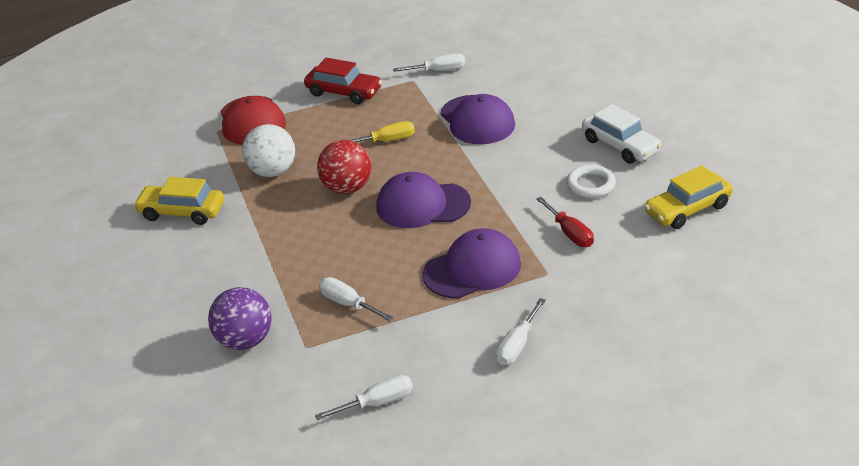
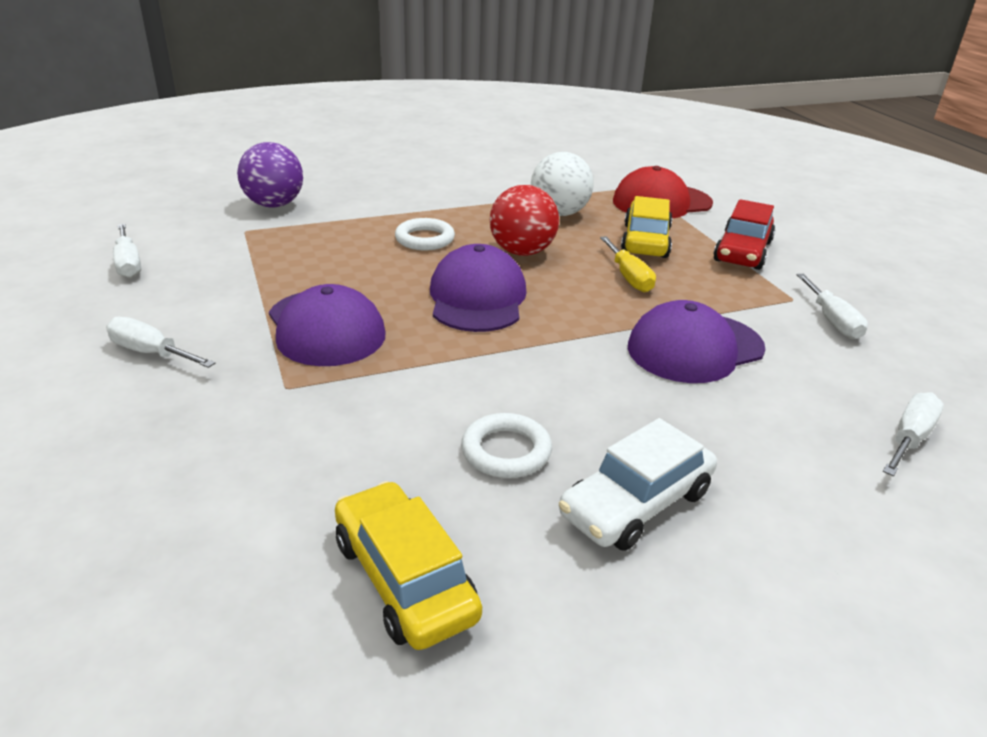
camera: 85 degrees right, 5 degrees down
yellow car [133,177,224,225] -> yellow car moved to [621,196,673,258]
white screwdriver [319,277,394,321] -> white screwdriver moved to [883,392,944,476]
red screwdriver [536,197,594,247] -> none
none -> white ring [395,218,455,250]

